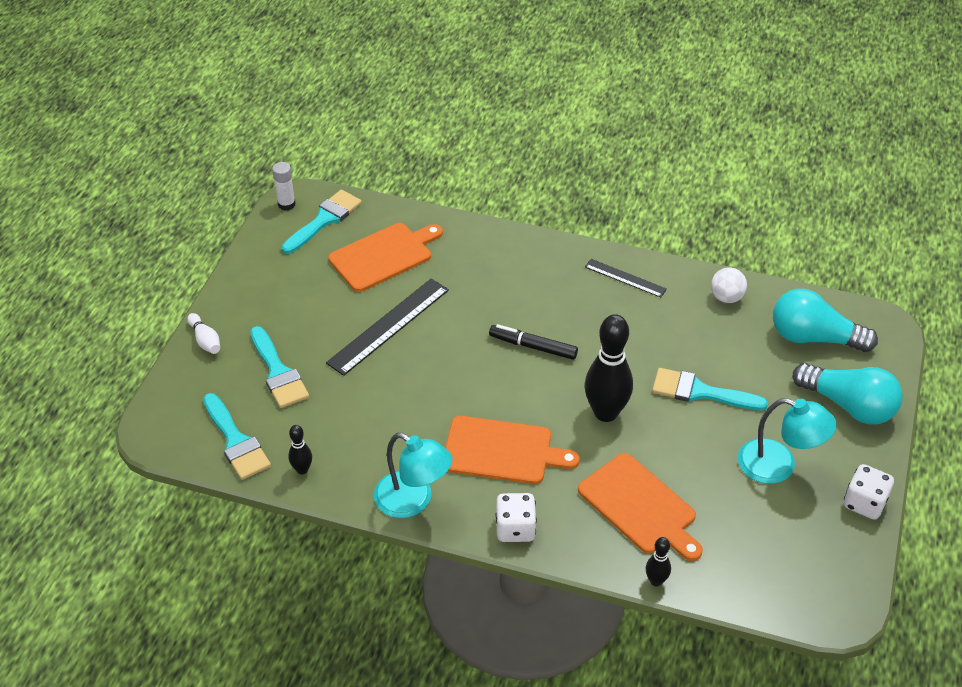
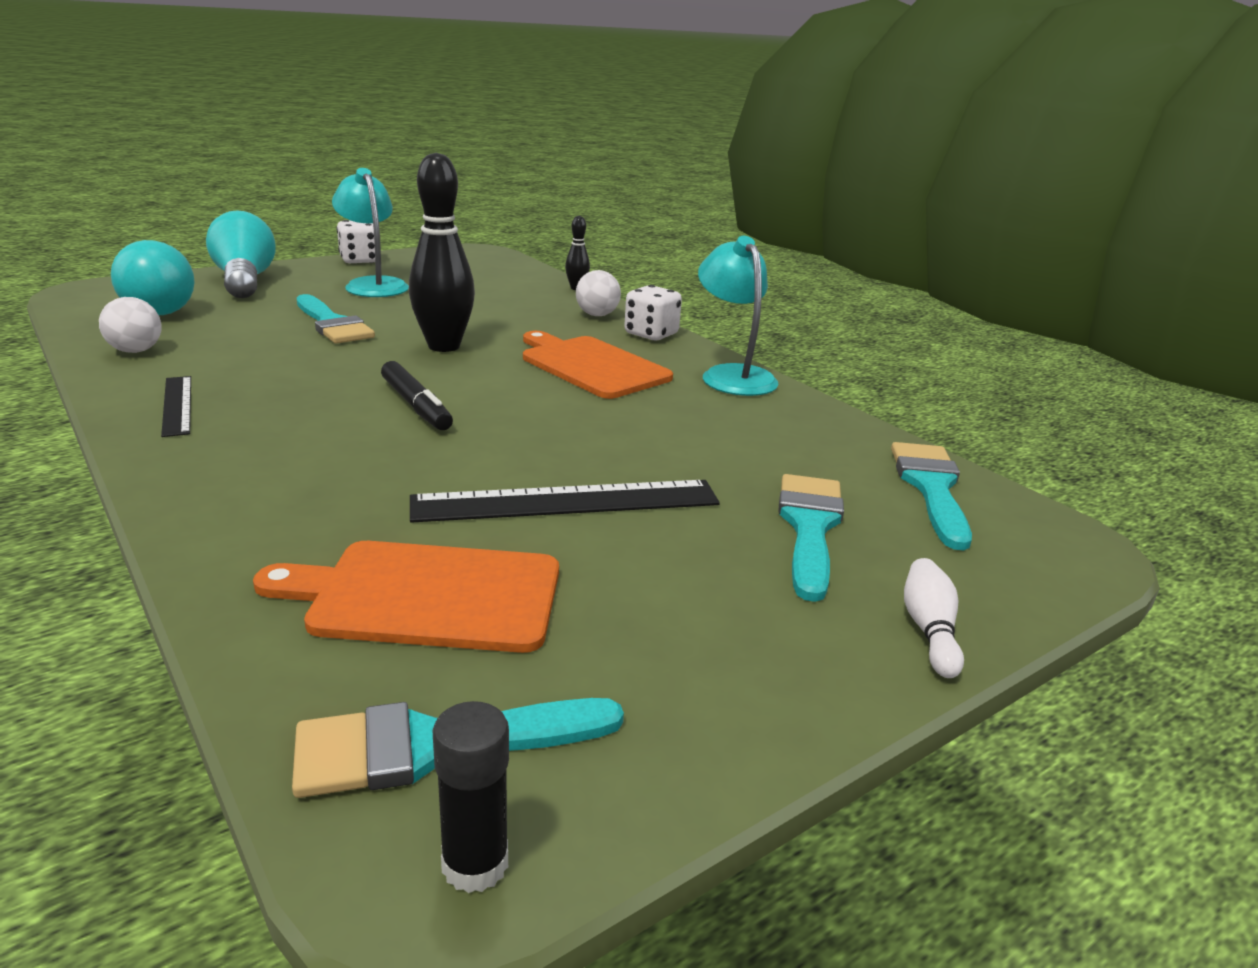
camera: 145 degrees left, 20 degrees down
white glue stick [272,162,296,211] -> black glue stick [433,701,509,893]
black bowling pin [288,425,312,474] -> none
orange cutting board [578,453,703,561] -> none
none -> white ball [576,270,621,316]

